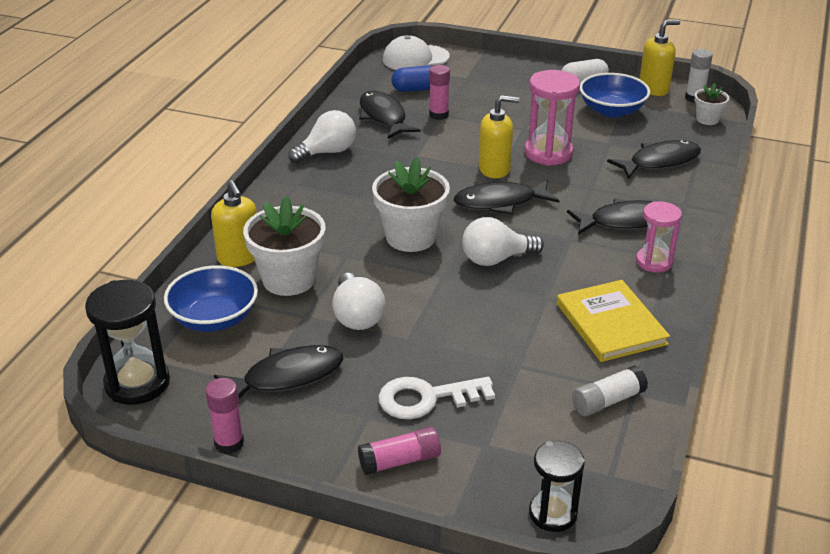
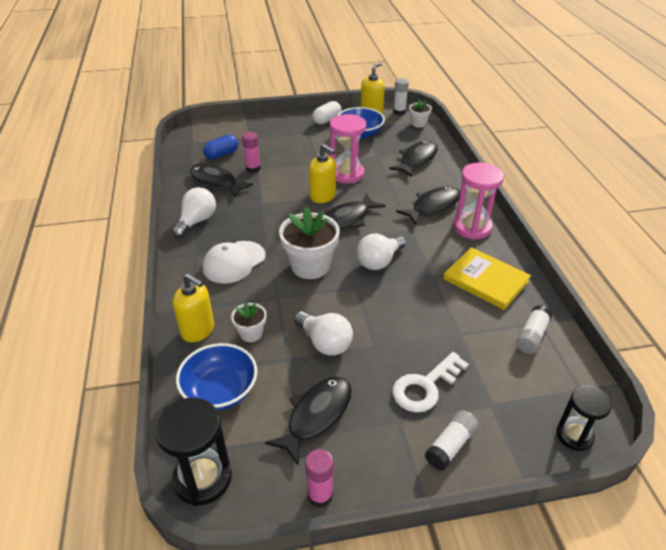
camera: 30 degrees left, 5 degrees up
white flower pot [243,196,326,296] -> white flower pot [231,302,266,342], size x0.52
pink glue stick [358,427,441,475] -> white glue stick [425,410,478,471]
white cap [383,35,450,70] -> white cap moved to [203,241,266,284]
yellow soap dispenser [479,95,519,178] -> yellow soap dispenser turned 75 degrees clockwise [309,144,336,203]
pink hourglass [636,201,682,272] -> pink hourglass [453,163,504,240], size x1.53

